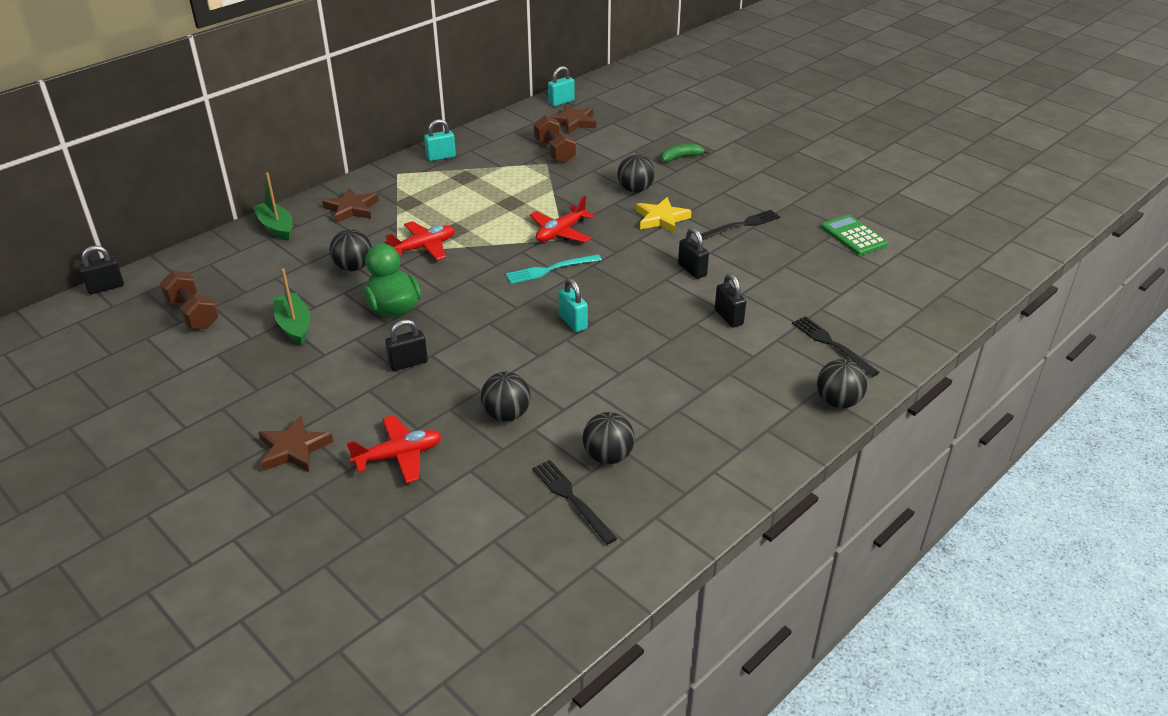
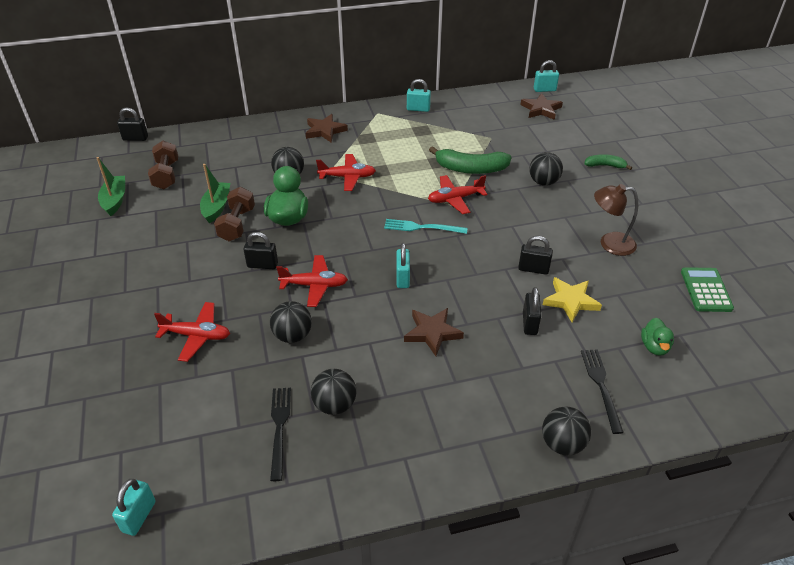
camera: 30 degrees right, 5 degrees up
green boat [253,173,293,241] -> green boat moved to [96,157,125,216]
brown star [258,415,333,472] -> brown star moved to [404,308,464,356]
brown dumbbell [534,115,576,163] -> brown dumbbell moved to [214,187,255,241]
yellow star [636,197,692,234] -> yellow star moved to [543,277,602,322]
black padlock [678,228,709,279] -> black padlock turned 75 degrees counterclockwise [518,236,553,275]
black fork [701,210,781,240] -> brown lamp [594,184,638,256]
none -> turquoise padlock [112,479,156,536]
none -> red plane [276,255,348,307]
none -> green banana [429,146,512,174]
none -> green duck [641,318,674,356]

